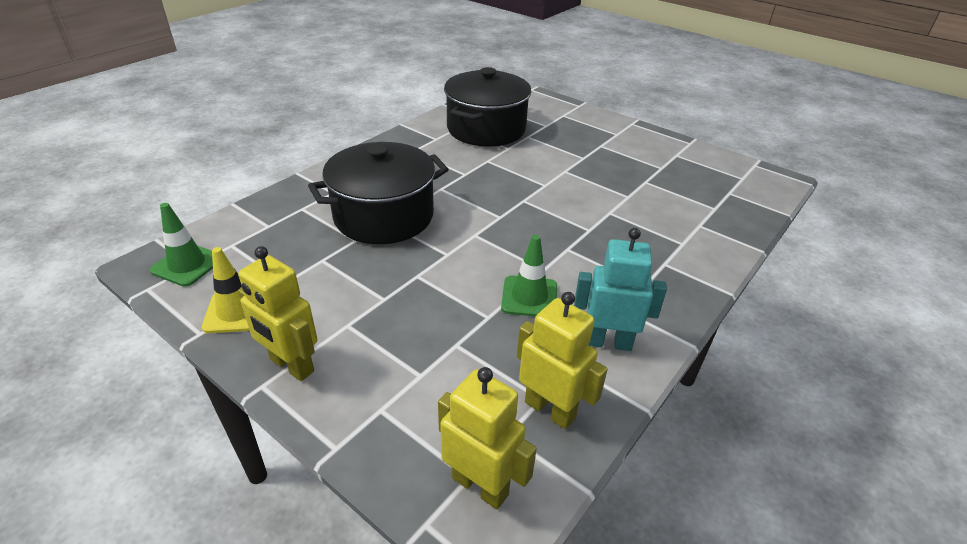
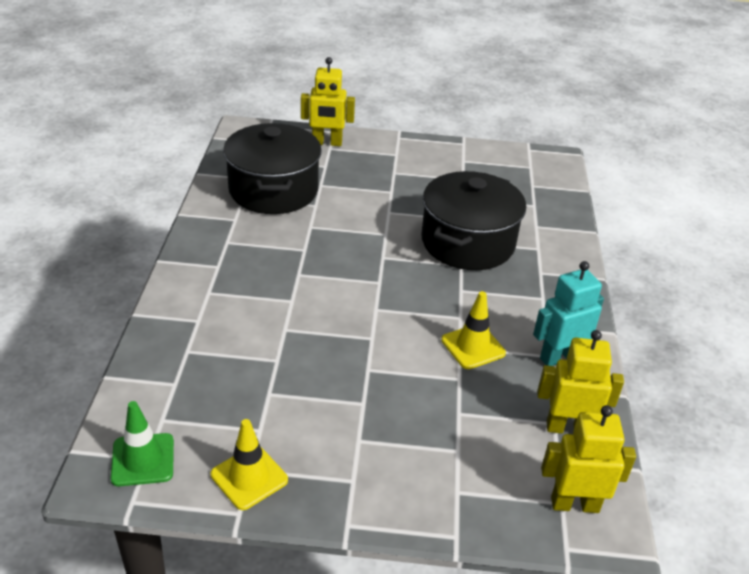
camera: 35 degrees left, 0 degrees up
yellow robot [238,246,317,381] -> yellow robot moved to [301,57,355,146]
black pot [308,142,449,244] -> black pot moved to [421,171,526,270]
green traffic cone [501,235,557,317] -> yellow traffic cone [441,291,506,369]

